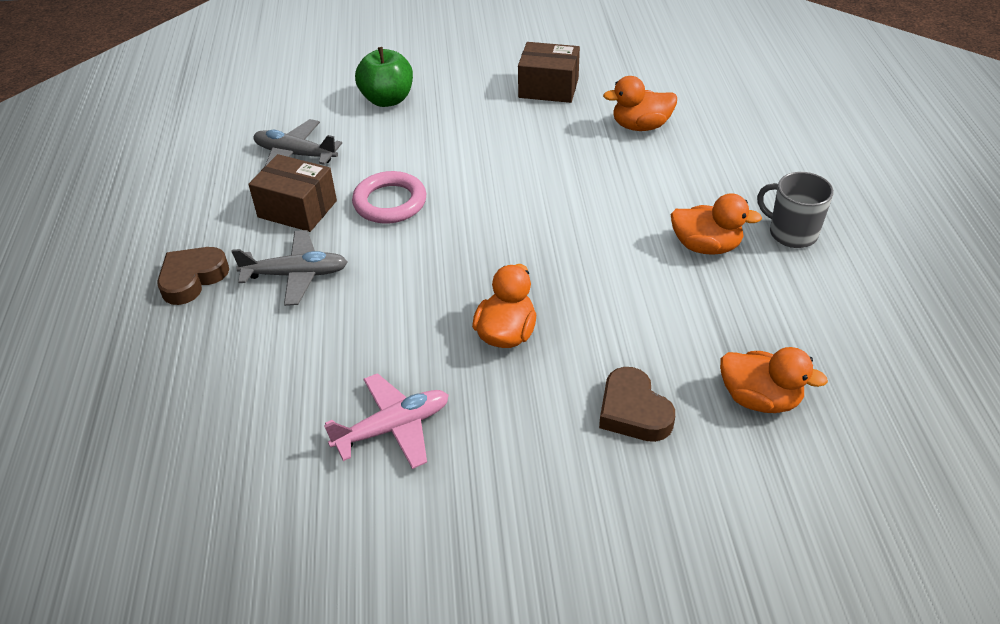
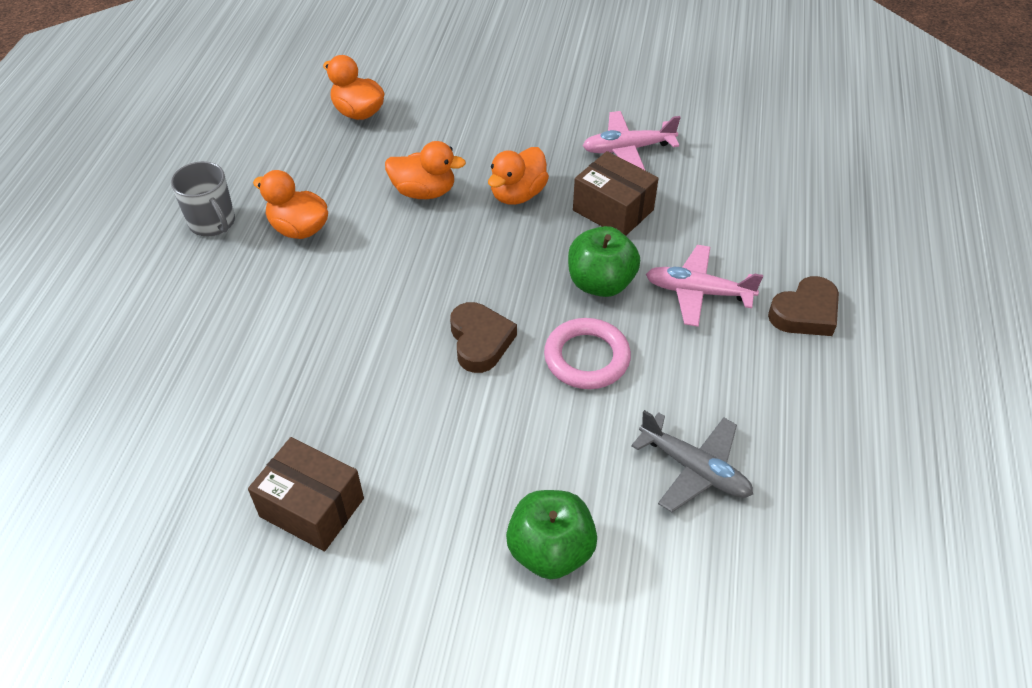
camera: 165 degrees left, 5 degrees up
grey plane [231,230,348,306] -> pink plane [646,245,763,327]
brown box [248,154,337,232] -> brown box moved to [573,151,659,236]
brown heart [599,367,675,442] -> brown heart moved to [450,302,517,373]
orange duck [603,76,677,131] -> orange duck moved to [385,141,466,199]
none -> green apple [568,226,640,297]

